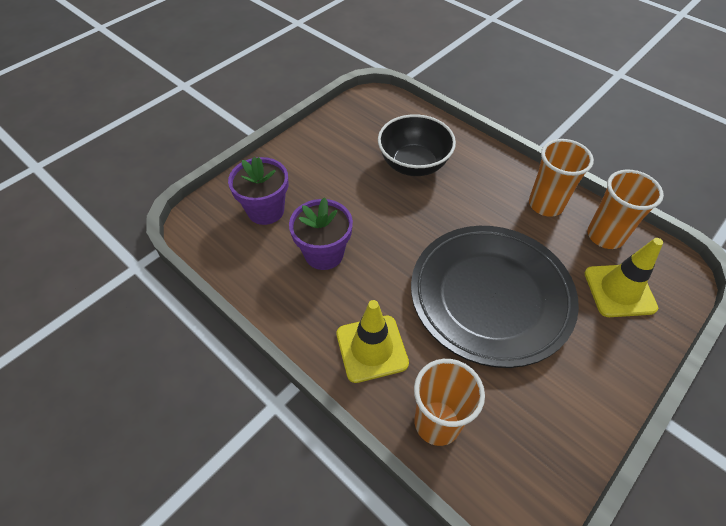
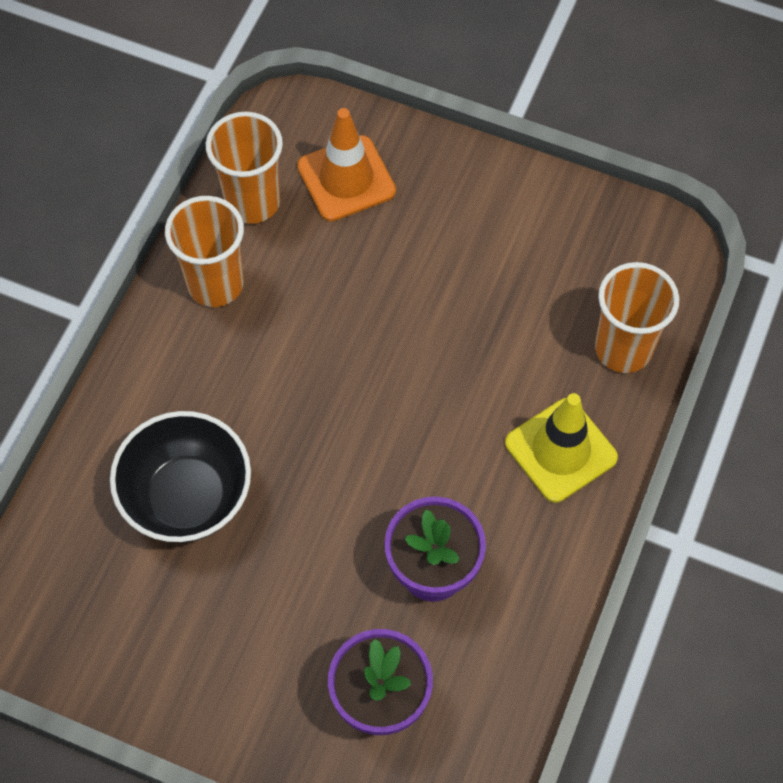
camera: 110 degrees left, 10 degrees up
black plate [411,226,579,368] -> none
yellow traffic cone [585,238,663,317] -> orange traffic cone [297,108,396,221]

